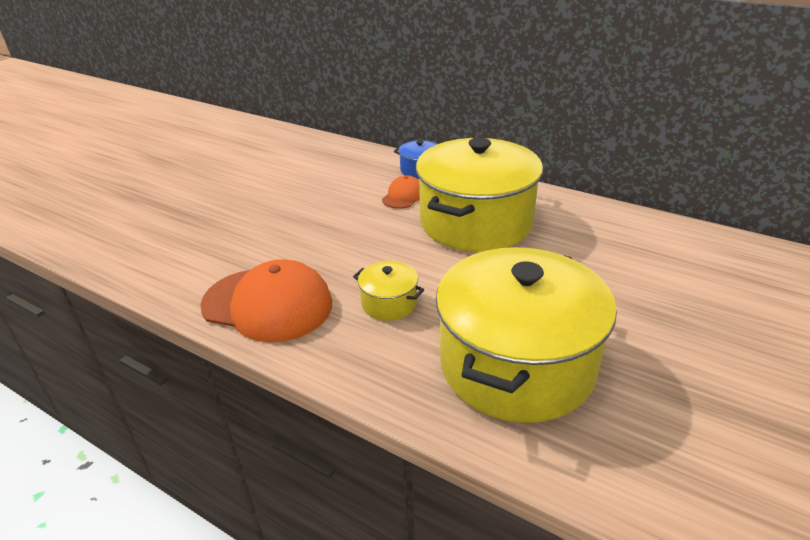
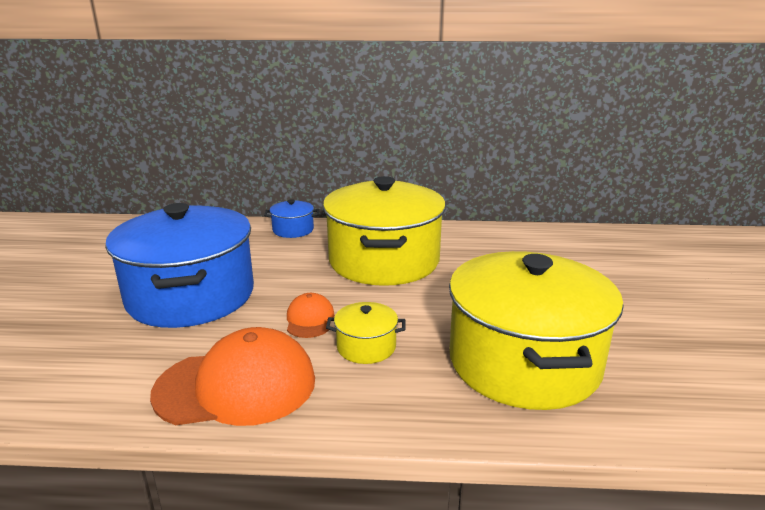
camera: 30 degrees left, 10 degrees down
orange cap [382,175,420,209] -> orange cap moved to [287,293,334,338]
none -> blue pot [105,203,254,328]

